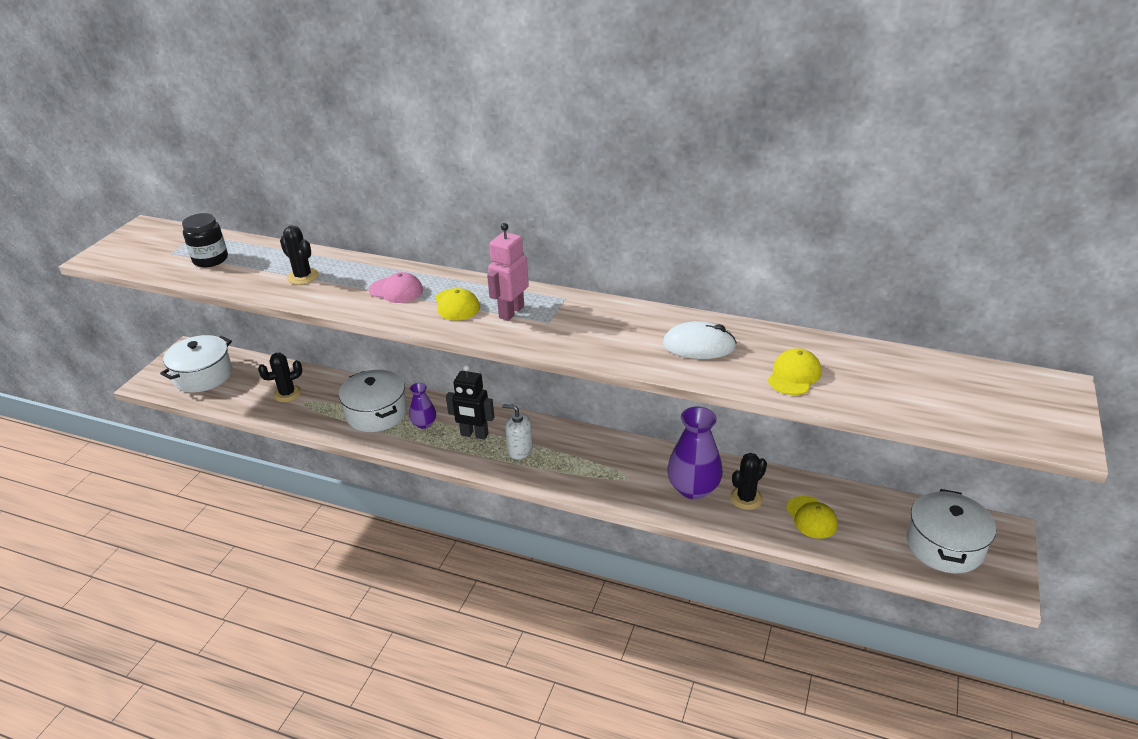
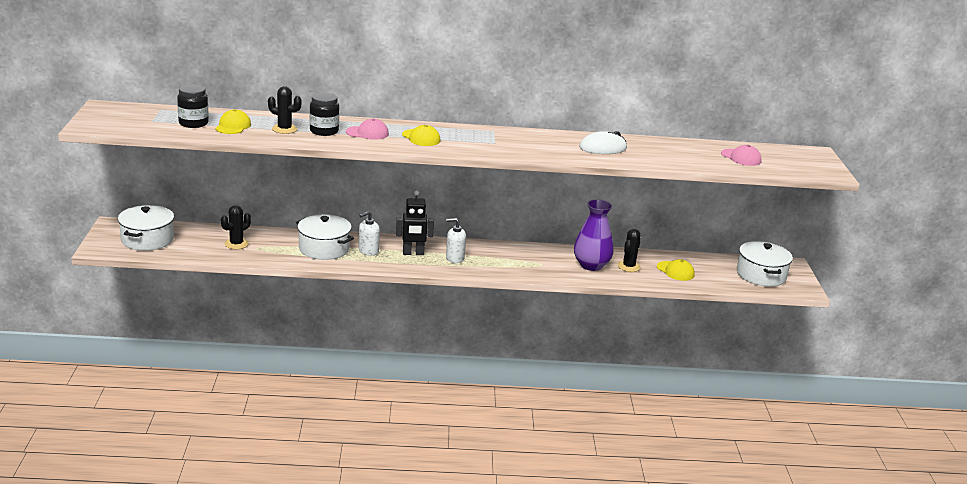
camera: 25 degrees left, 10 degrees down
purple vase [409,383,436,429] -> white soap dispenser [359,211,380,256]
pink robot [487,223,529,321] -> none
yellow cap [768,348,822,395] -> yellow cap moved to [215,109,251,134]
none -> black jar [310,93,339,136]
none -> pink cap [721,145,762,166]

